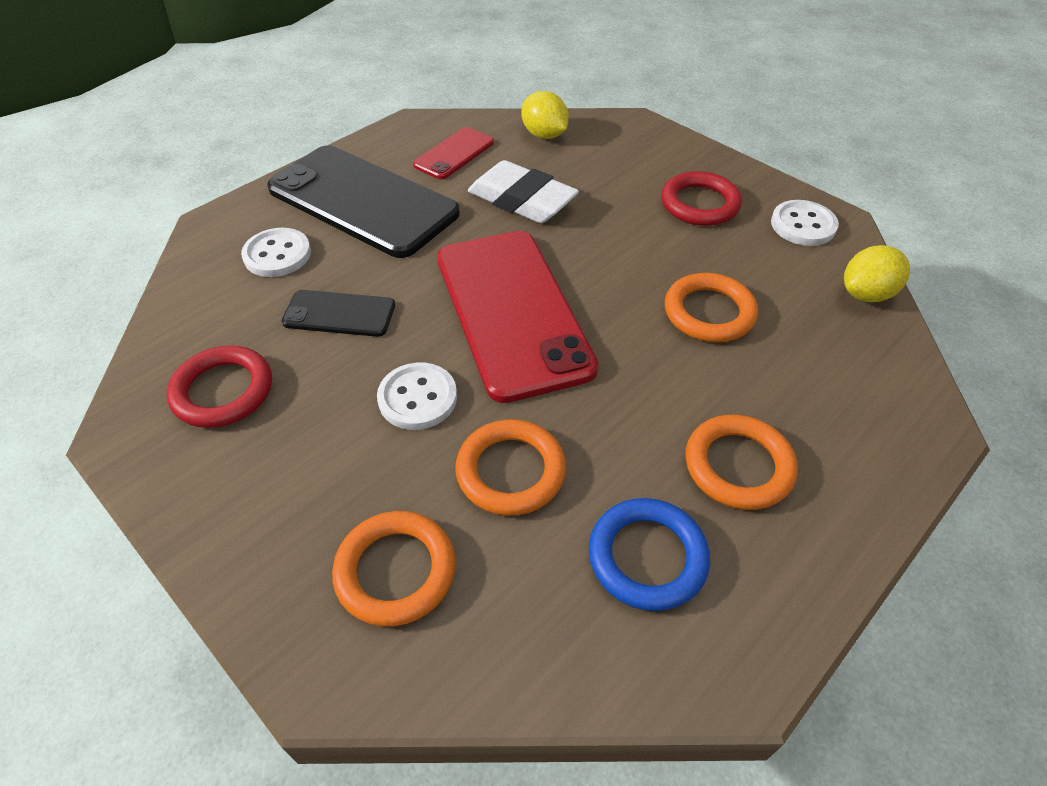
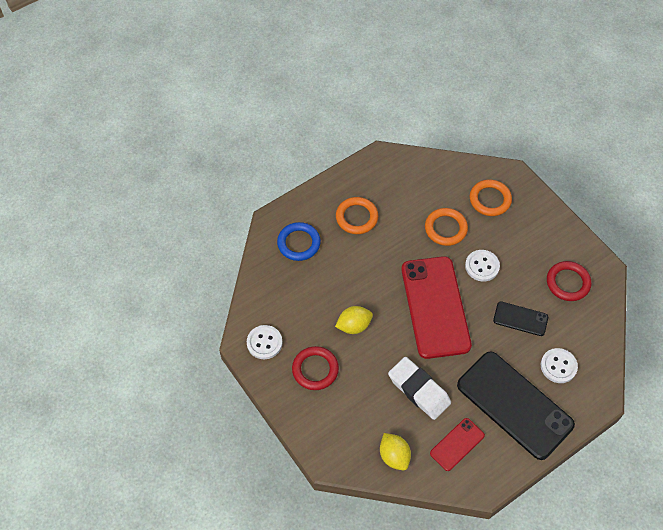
camera: 170 degrees left, 10 degrees up
blue ring [589,498,710,611] -> blue ring moved to [277,222,321,261]
orange ring [665,273,758,342] -> none
yellow lemon [844,245,910,302] -> yellow lemon moved to [335,306,373,334]

